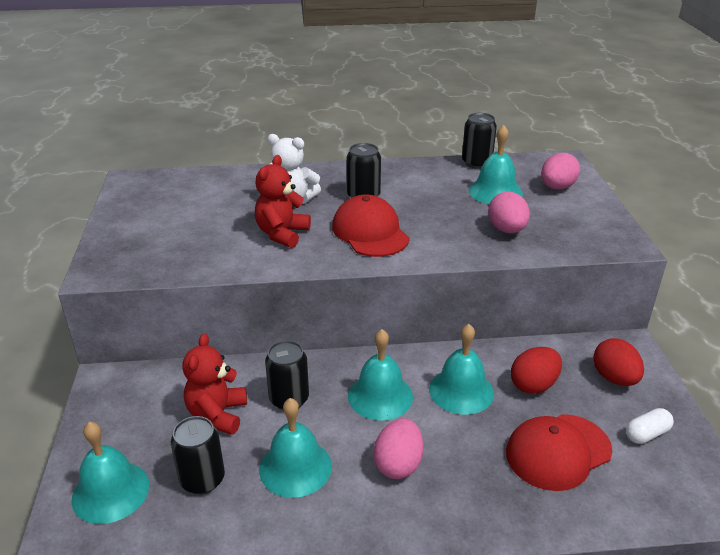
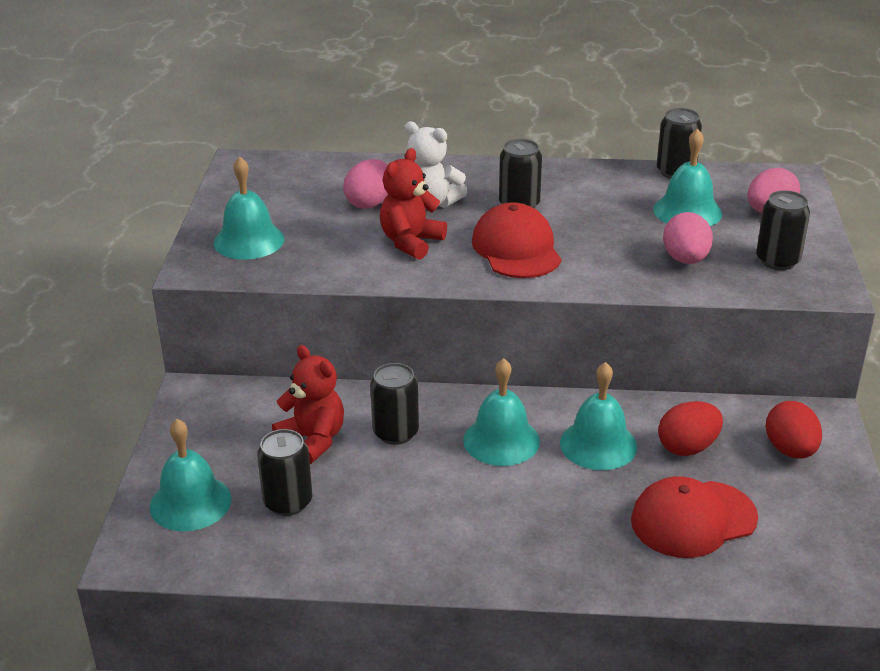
camera: 10 degrees right, 0 degrees up
red teddy bear [182,333,247,435] -> red teddy bear turned 120 degrees clockwise [272,345,344,464]
turquoise bell [259,398,332,498] -> turquoise bell moved to [214,157,285,260]
pink egg [373,418,424,479] -> pink egg moved to [343,159,388,209]
white capsule [626,408,674,444] -> none
none -> black can [756,190,810,270]

